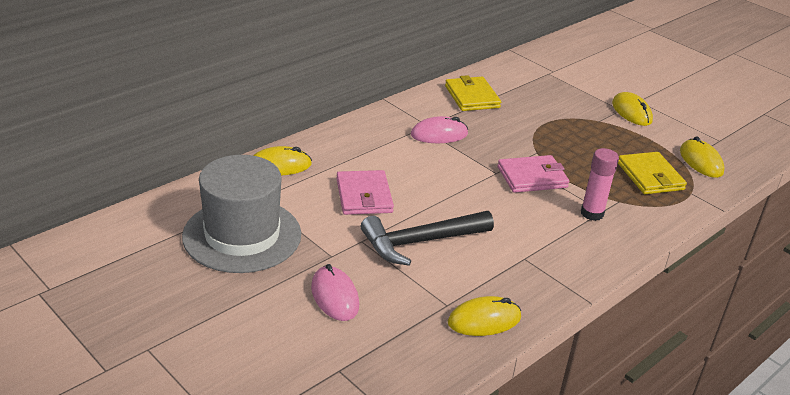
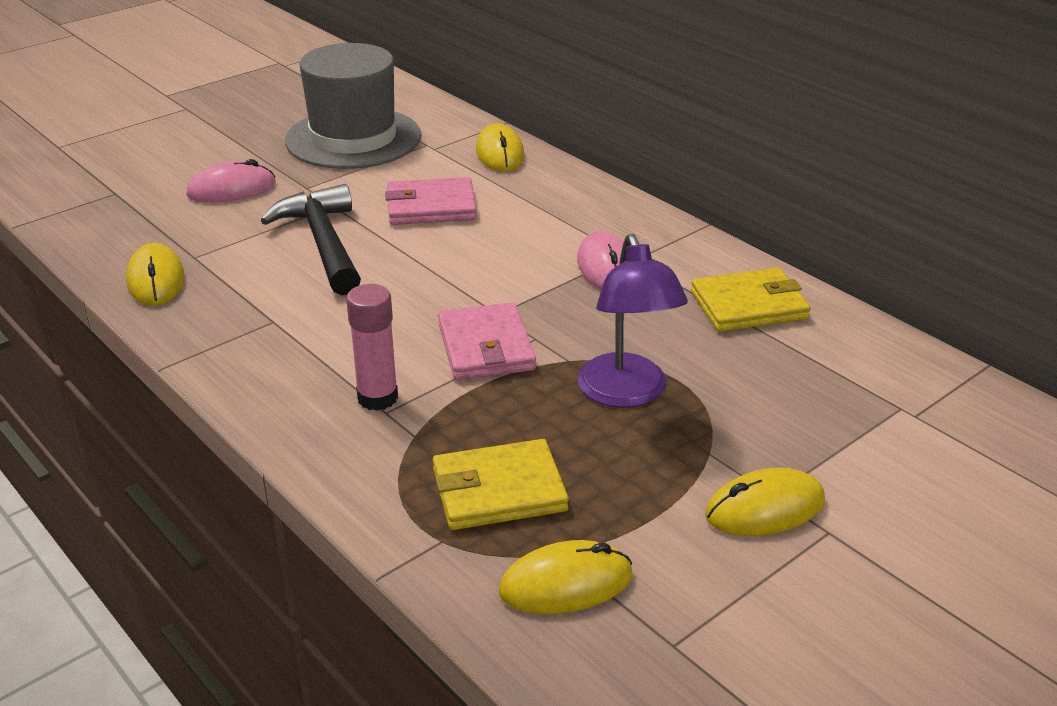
camera: 95 degrees right, 0 degrees up
none -> purple lamp [577,234,688,408]

